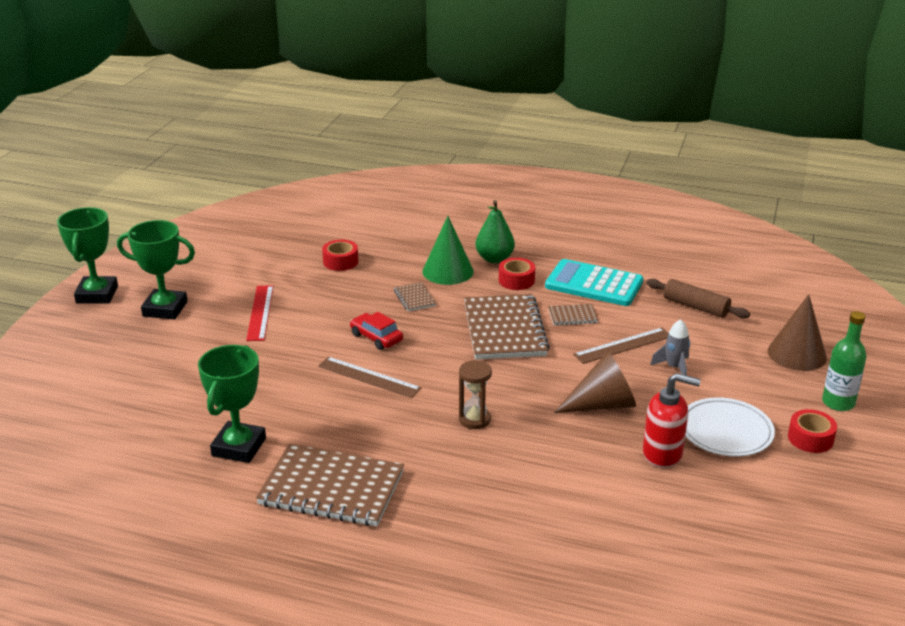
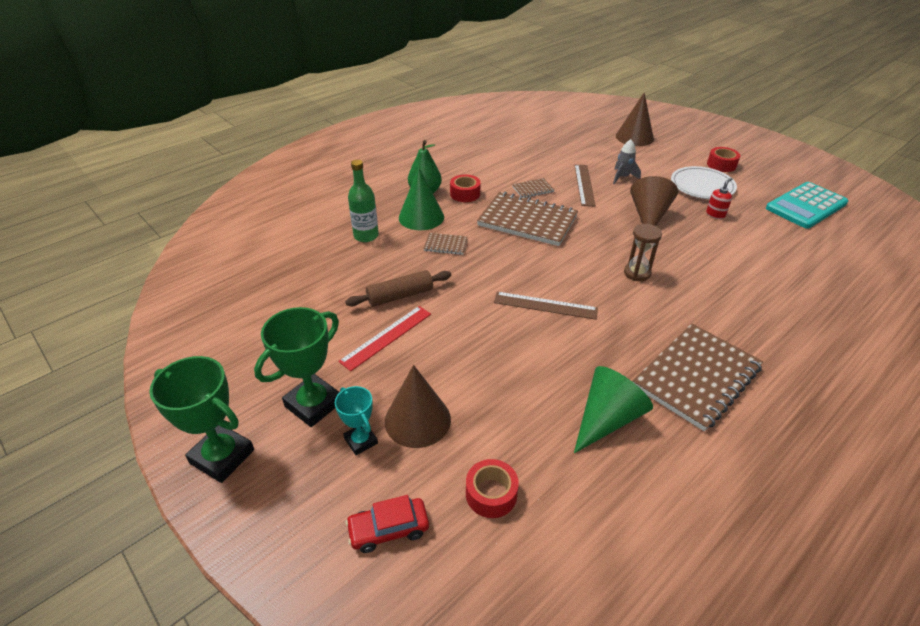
camera: 60 degrees left, 10 degrees up
green trophy [198,345,266,463] -> green cone [574,366,653,453]
red ruler [246,285,274,341] -> red ruler turned 75 degrees counterclockwise [338,306,431,371]
brown ruler [318,357,422,398] -> brown ruler turned 45 degrees clockwise [494,292,598,320]
red tape [322,240,358,271] -> red tape moved to [466,459,519,518]
red car [350,312,403,350] -> red car moved to [346,495,429,553]
turquoise calculator [545,259,644,306] -> turquoise calculator moved to [766,182,848,229]
brown notebook [548,304,598,325] -> brown notebook turned 45 degrees clockwise [512,178,555,198]
red soap dispenser [643,373,701,468] -> red soap dispenser [706,178,732,219], size x0.56
brown rolling pin [646,279,750,318] -> brown rolling pin moved to [345,270,451,307]
green bottle [822,311,867,411] -> green bottle moved to [348,160,379,242]
none -> turquoise trophy [335,386,378,455]
none -> brown cone [385,365,451,448]

